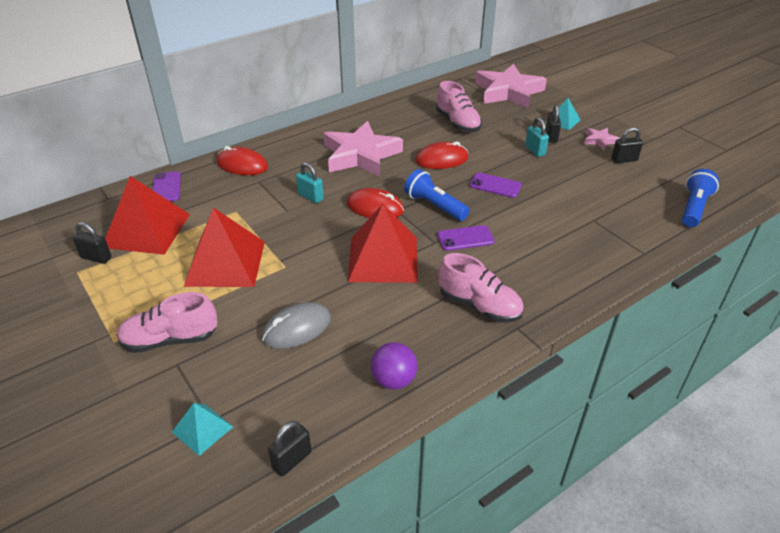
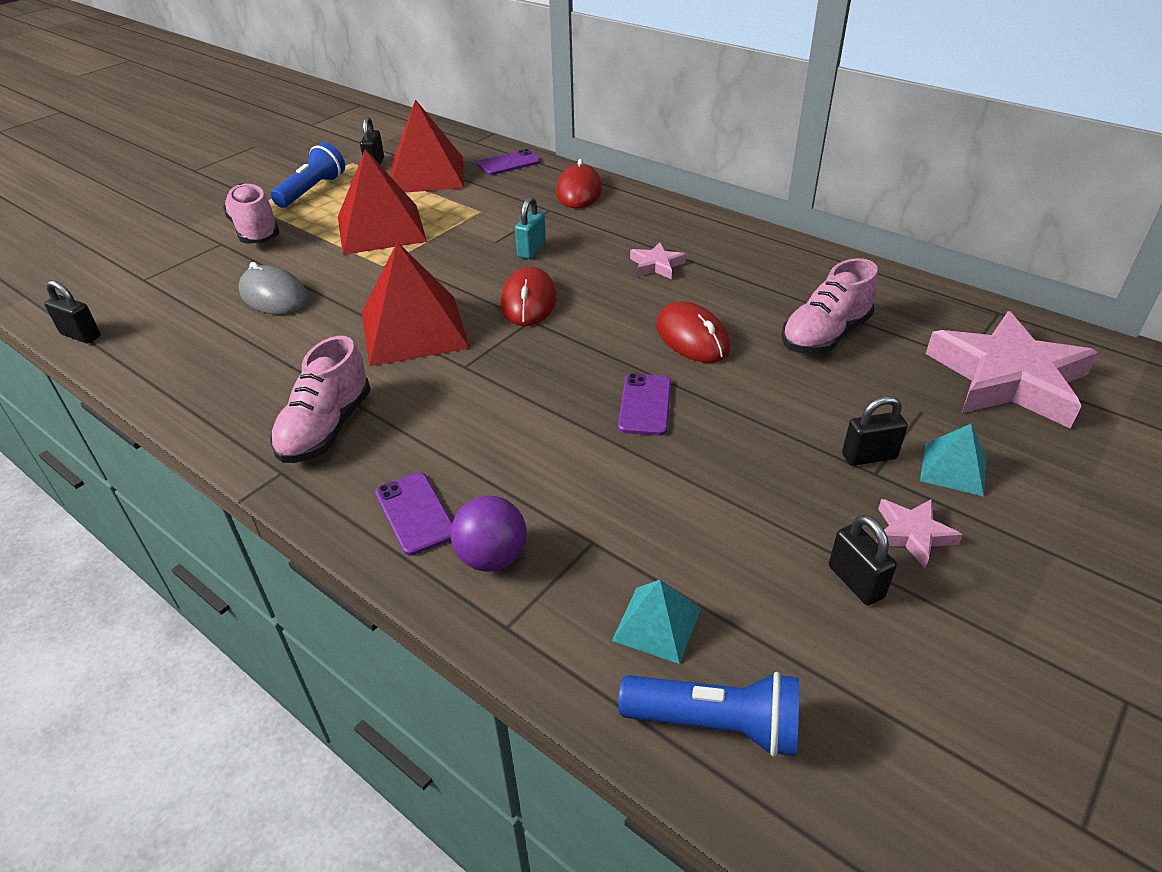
camera: 75 degrees right, 0 degrees up
turquoise pyramid [172,403,233,456] -> turquoise pyramid moved to [612,580,701,664]
pink star [323,121,403,177] -> pink star [630,242,686,279], size x0.44
purple ball [371,342,418,390] -> purple ball moved to [451,496,527,572]
blue flashlight [404,169,470,221] -> blue flashlight moved to [271,142,345,208]
purple phone [437,225,495,251] -> purple phone moved to [375,472,453,556]
turquoise padlock [525,117,549,157] -> none

